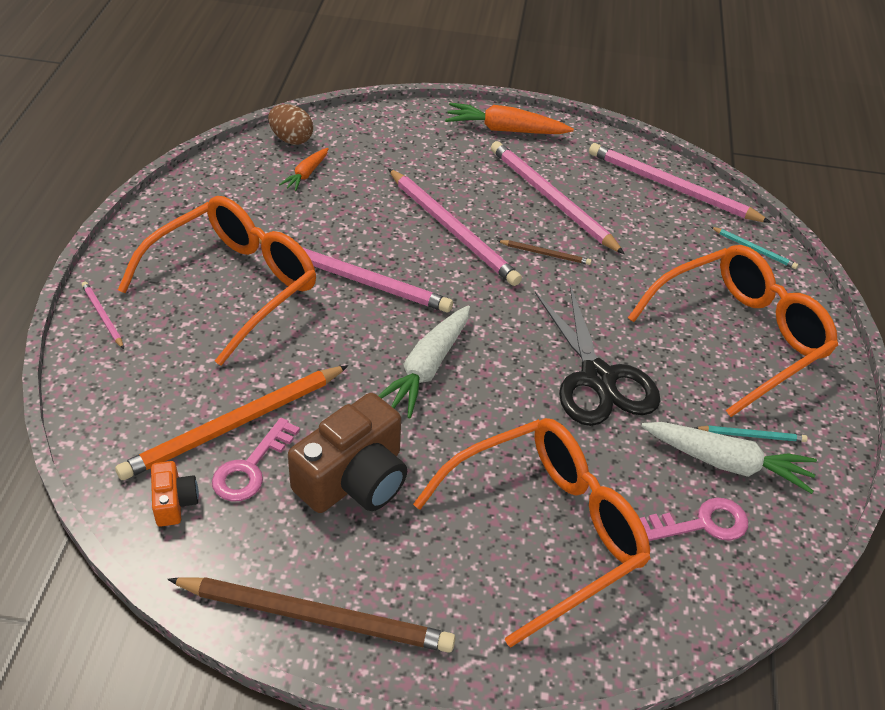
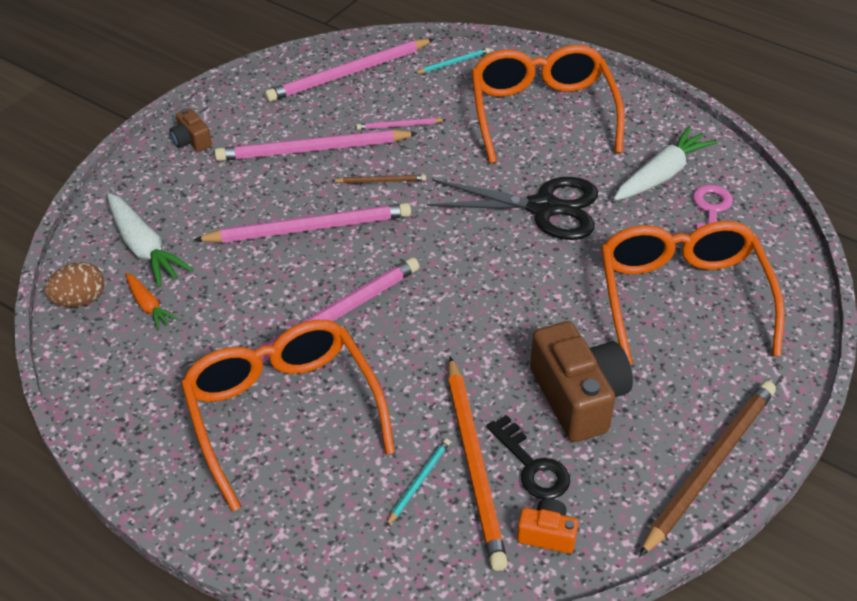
camera: 60 degrees left, 0 degrees up
pink pencil [82,282,124,349] -> pink pencil moved to [356,118,446,130]
pink key [212,418,300,501] -> black key [487,415,570,499]
white carrot [378,305,470,418] -> white carrot moved to [107,193,194,287]
orange carrot [445,102,574,134] -> brown camera [169,108,212,152]
brown pencil [497,240,592,265] -> brown pencil turned 45 degrees clockwise [332,175,426,183]
turquoise pencil [695,426,808,442] -> turquoise pencil moved to [386,438,450,526]

